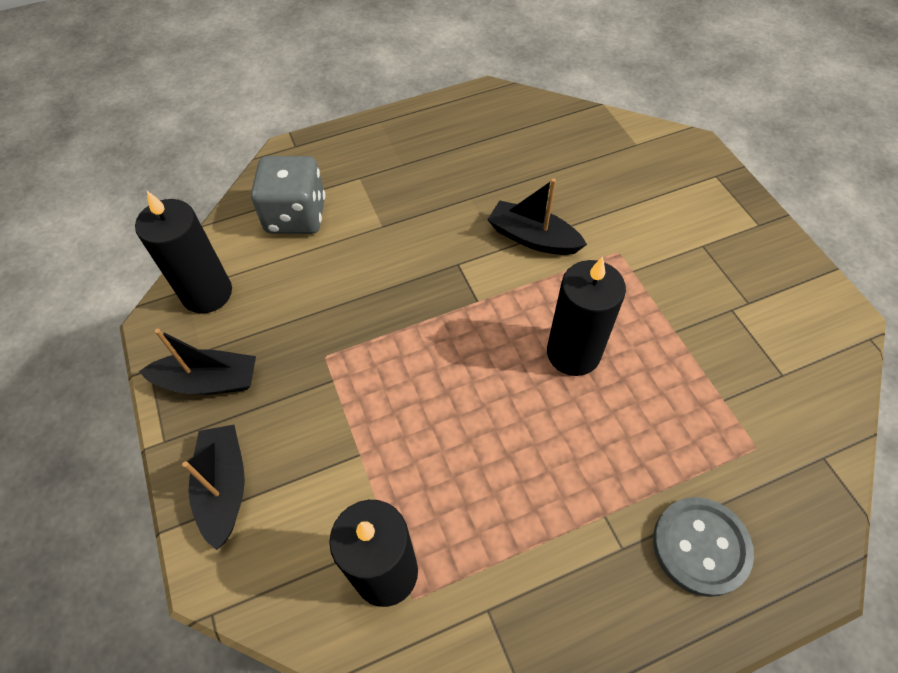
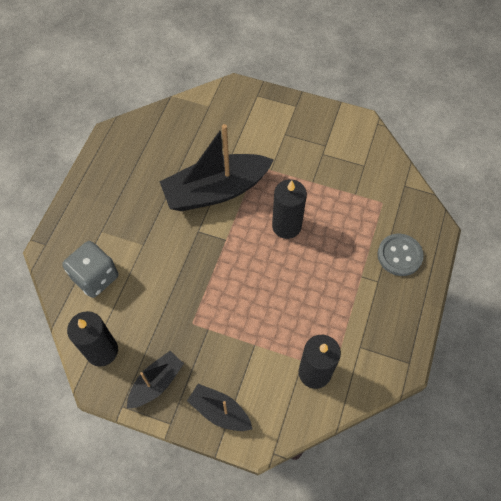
camera: 50 degrees left, 5 degrees up
black boat [487,178,587,255] -> black boat [159,124,274,211], size x1.93

